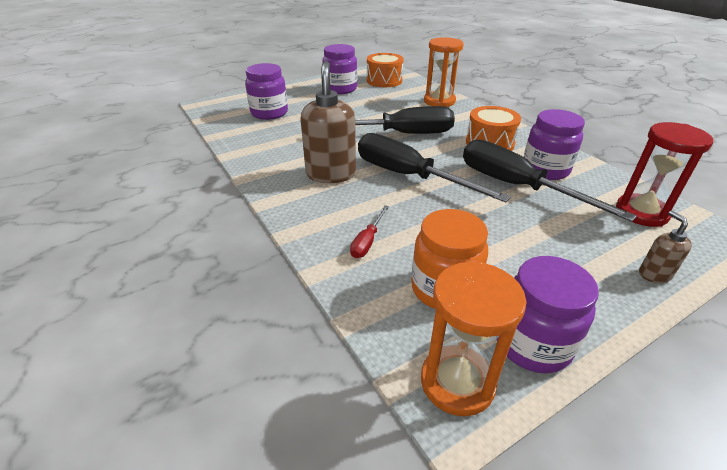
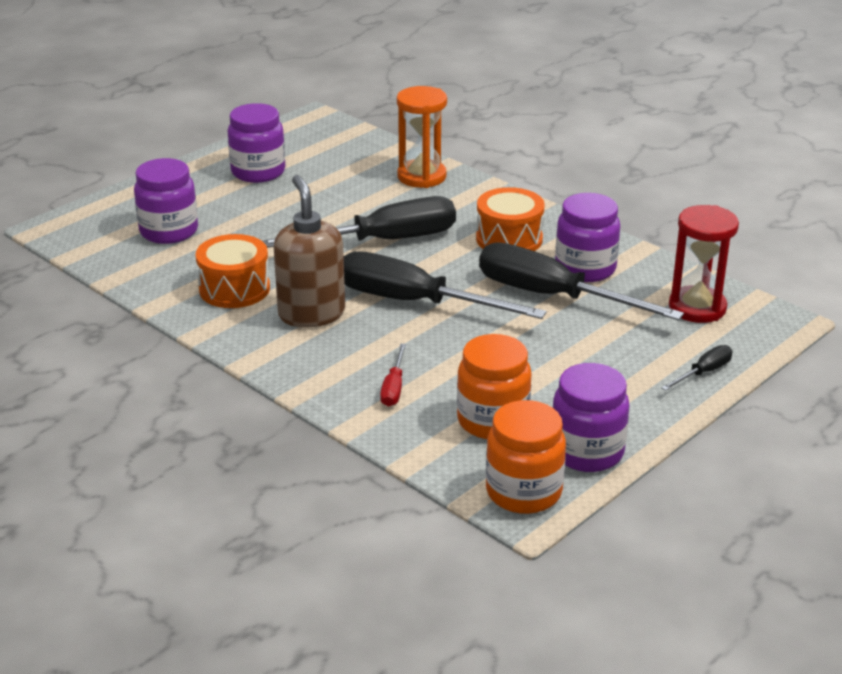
camera: 15 degrees left, 5 degrees down
orange drum [367,53,404,87] -> orange drum moved to [196,234,270,308]
orange hourglass [421,262,527,416] -> orange jar [486,400,566,514]
brown soap dispenser [639,211,692,283] -> black screwdriver [661,345,732,391]

